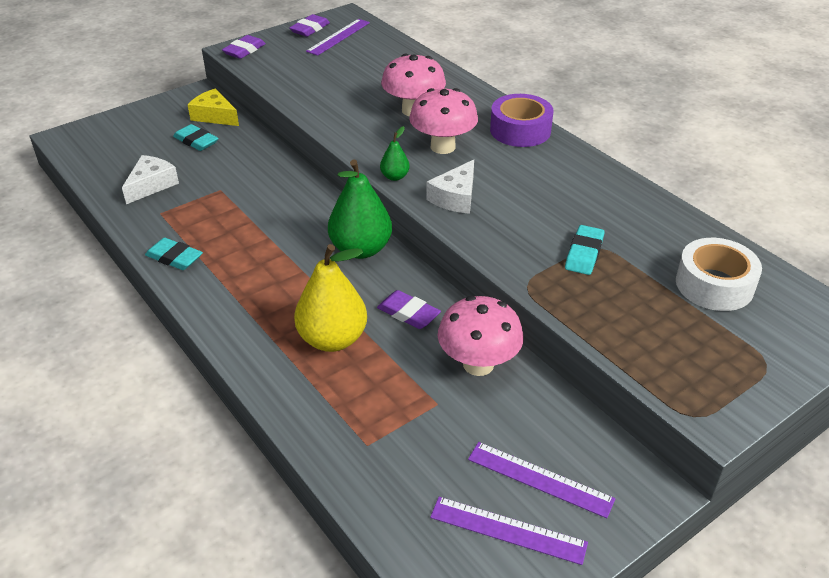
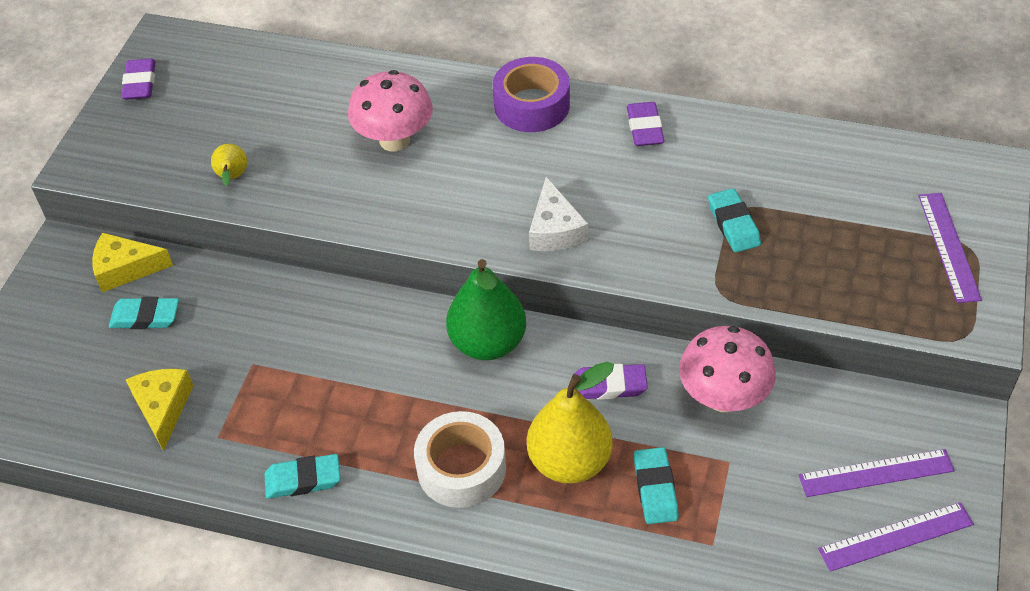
camera: 35 degrees left, 10 degrees up
white cheese [122,155,179,204] -> yellow cheese [126,369,194,451]
purple eraser [222,35,266,59] -> purple eraser moved to [627,102,664,146]
purple ruler [306,19,370,56] -> purple ruler moved to [918,193,982,303]
green pear [380,126,410,181] -> none
pink mushroom [409,88,478,154] -> none
white tape [676,238,762,311] -> white tape moved to [414,411,506,508]
none -> yellow pear [211,144,247,186]
none -> turquoise eraser [634,447,679,524]

